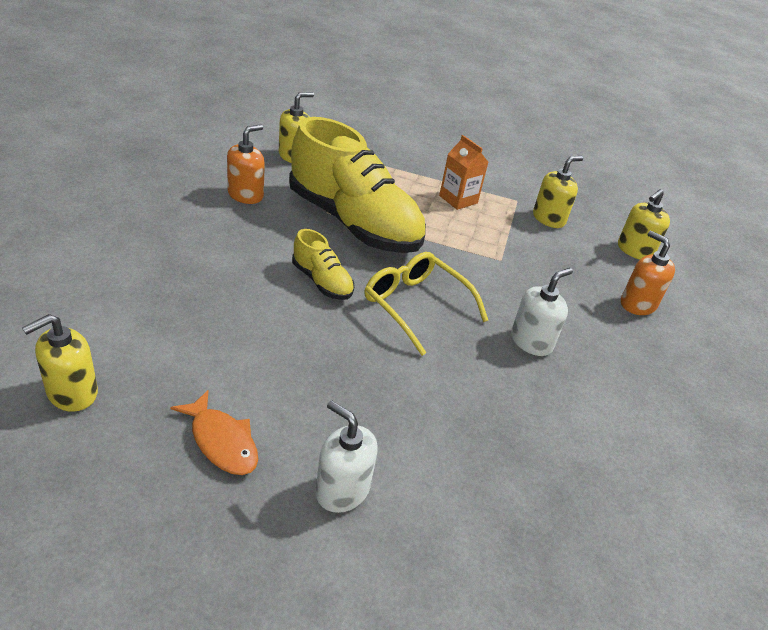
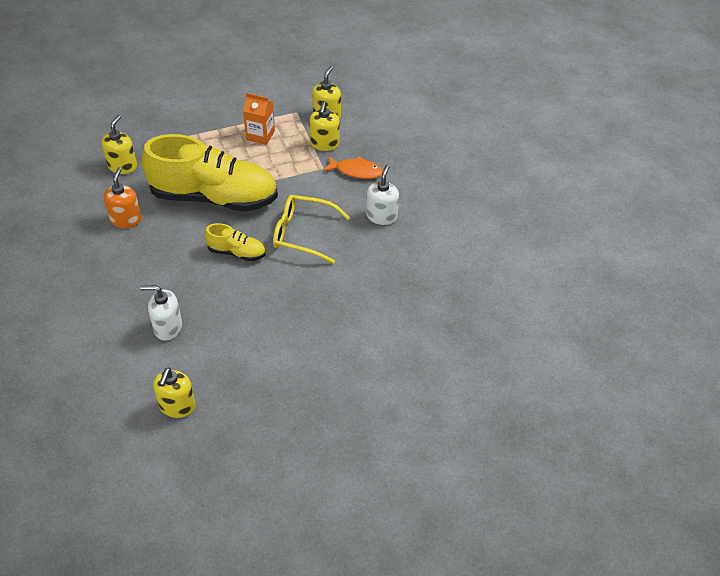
camera: 30 degrees left, 10 degrees up
orange fish [170,390,258,475] -> orange fish moved to [323,156,383,179]
white soap dispenser [315,400,378,513] -> white soap dispenser moved to [140,285,182,341]
yellow soap dispenser [618,189,670,259] -> yellow soap dispenser moved to [309,102,340,151]
orange soap dispenser [621,231,675,315] -> none

